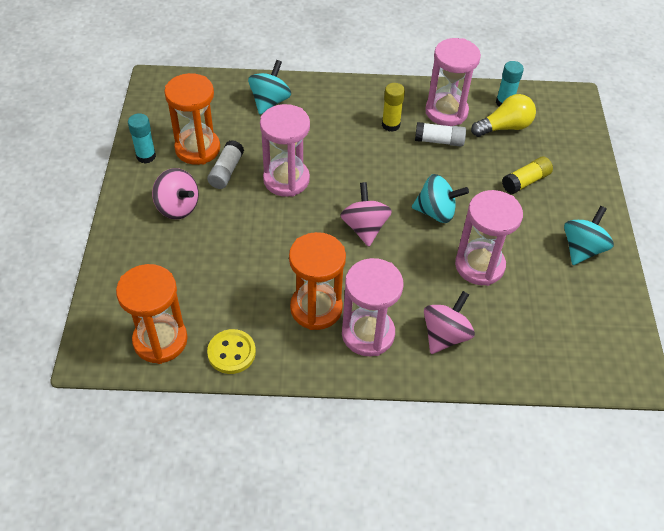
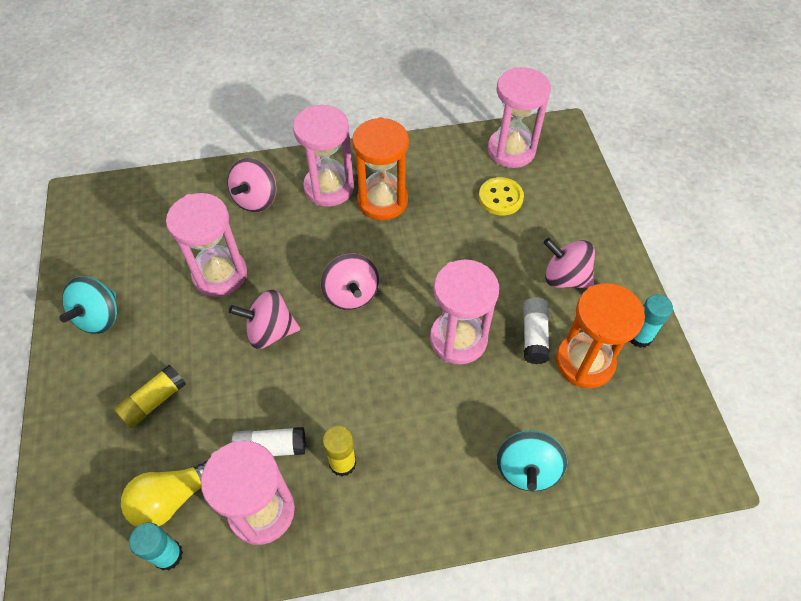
camera: 170 degrees right, 5 degrees up
orange hourglass [116,264,188,364] -> pink hourglass [488,67,551,168]
yellow button [207,329,256,374] -> yellow button moved to [479,177,524,216]
turquoise spinning top [412,174,469,223] -> pink spinning top [229,289,300,349]

